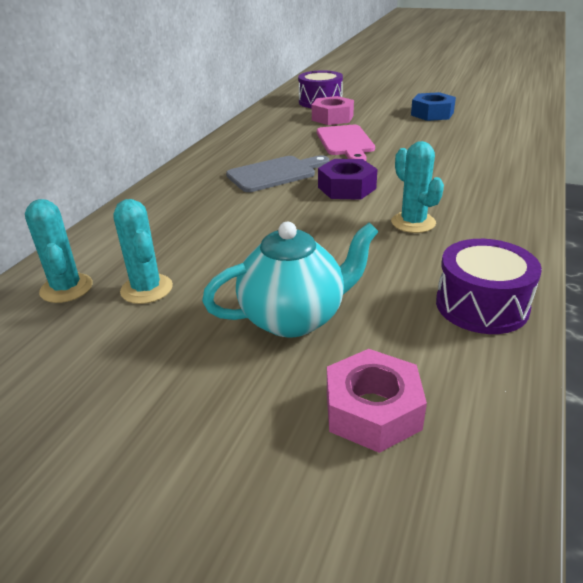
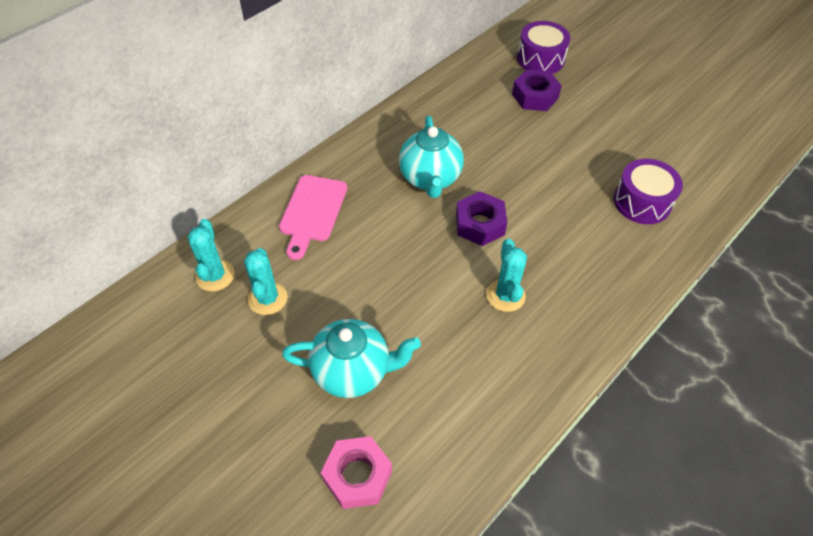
camera: 20 degrees right, 20 degrees up
grey cutting board [226,155,329,192] -> turquoise teapot [399,116,464,198]
pink nut [312,96,354,125] -> purple nut [512,69,562,111]
pink cutting board [317,125,375,161] -> pink cutting board moved to [279,175,347,260]
blue nut [411,92,456,121] -> none
purple drum [436,239,542,334] -> purple drum moved to [614,159,683,224]

